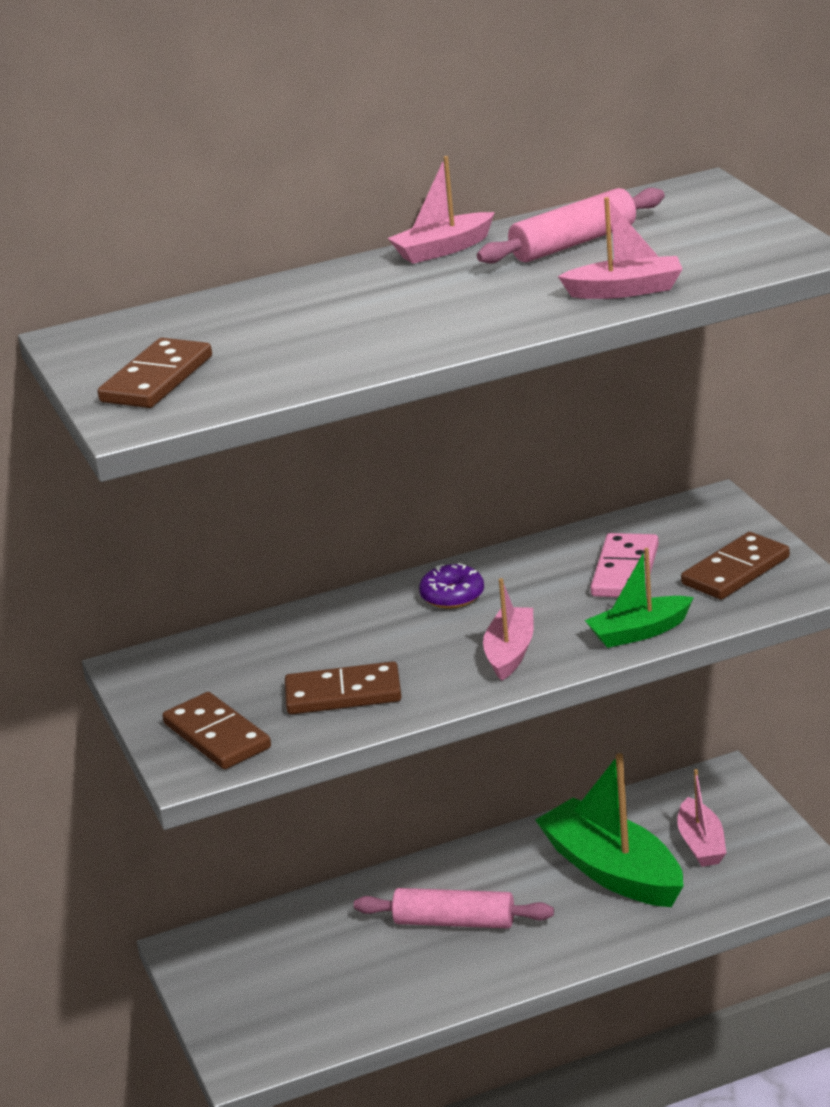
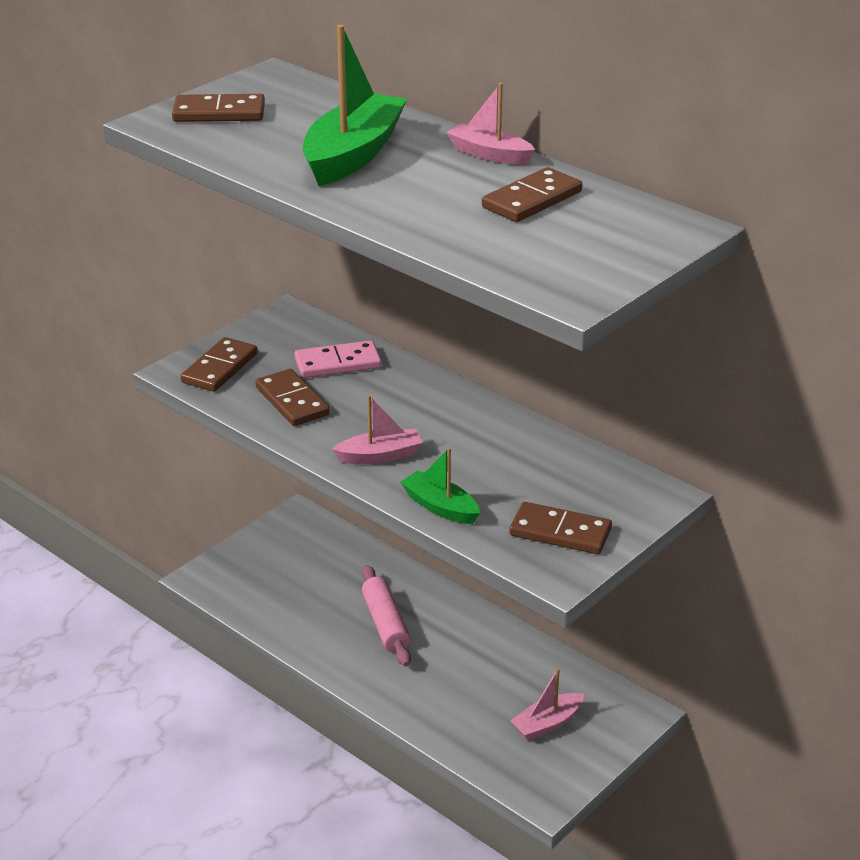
camera: 60 degrees right, 5 degrees up
purple donut [419,563,484,608] -> none
pink rolling pin [477,188,665,263] -> brown domino [482,167,582,222]
green boat [535,753,684,907] -> green boat moved to [303,25,407,186]
pink boat [558,197,683,299] -> none
pink domino [591,533,659,597] -> pink domino moved to [294,340,382,378]

